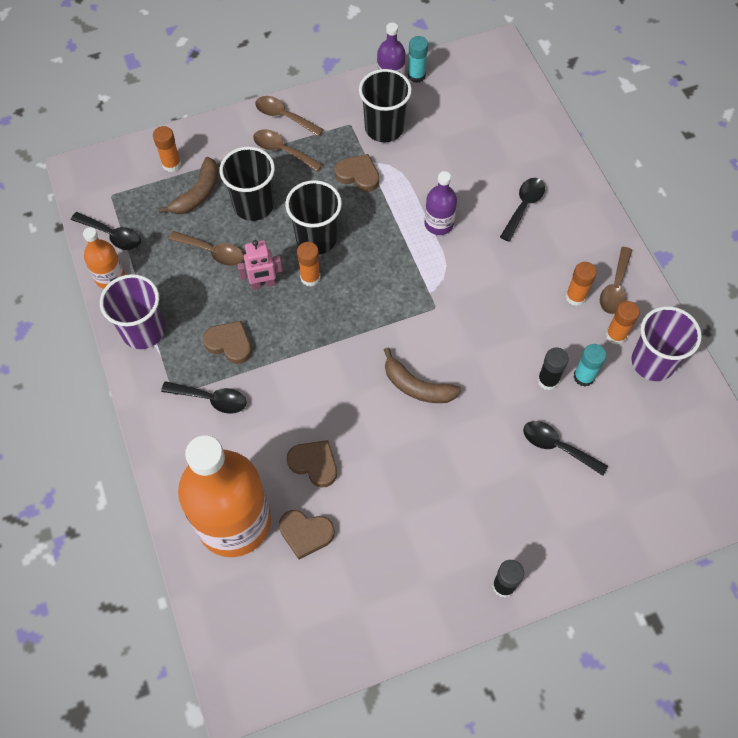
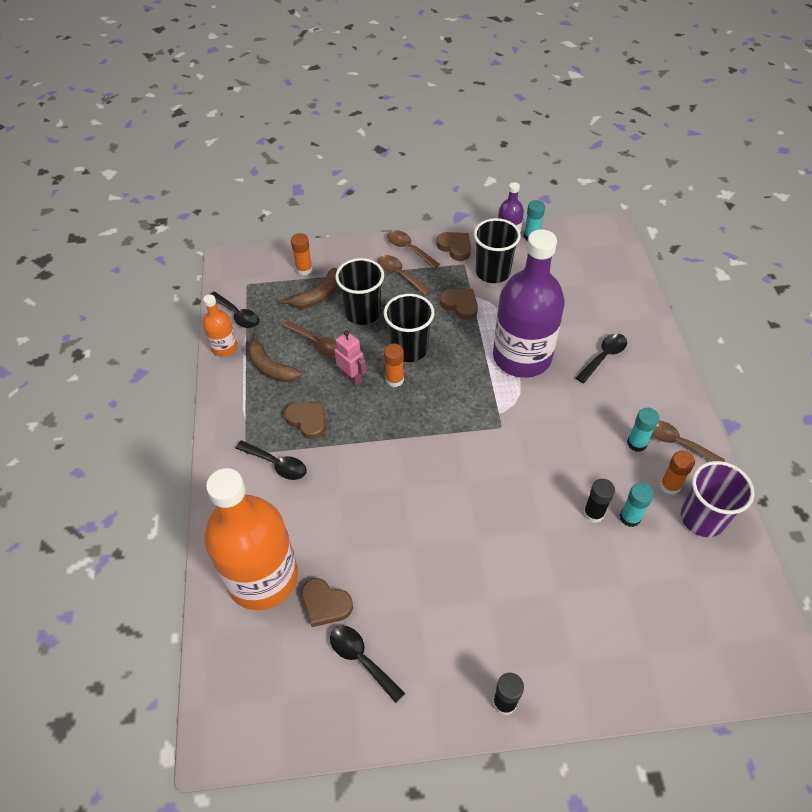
camera: 15 degrees right, 10 degrees down
purple cup [100,274,165,349] -> none
pink robot [237,240,282,290] -> pink robot turned 135 degrees counterclockwise [334,331,366,386]
brown heart [287,440,337,487] -> brown heart moved to [436,232,471,261]
brown banana [384,348,461,403] -> brown banana moved to [247,333,302,382]
purple bottle [424,171,457,235] -> purple bottle [493,229,565,378], size x2.18
black spoon [523,421,608,476] -> black spoon moved to [330,625,405,703]
orange glue stick [566,262,597,306] -> turquoise glue stick [627,408,659,452]
brown spoon [600,247,632,314] -> brown spoon turned 90 degrees clockwise [652,420,725,462]

